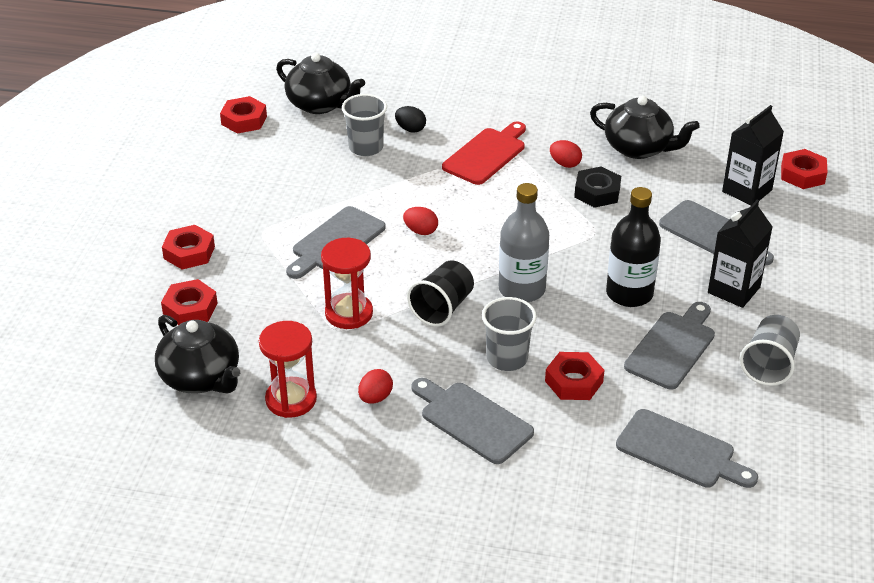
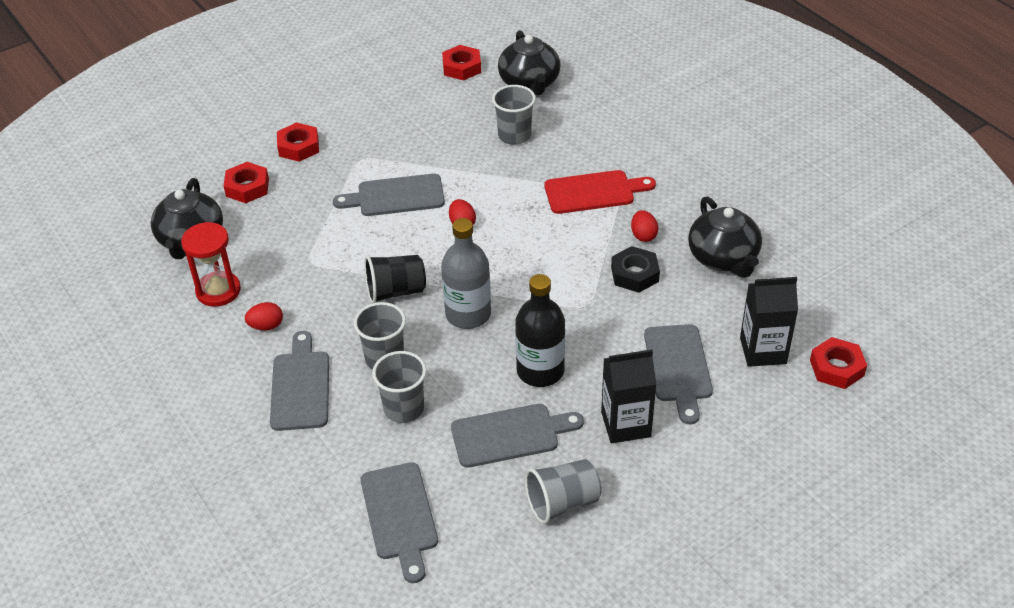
camera: 45 degrees right, 5 degrees up
red hourglass [321,238,373,329] -> none
black egg [395,106,426,133] -> none
red nut [545,352,604,400] -> grey cup [372,351,426,423]

